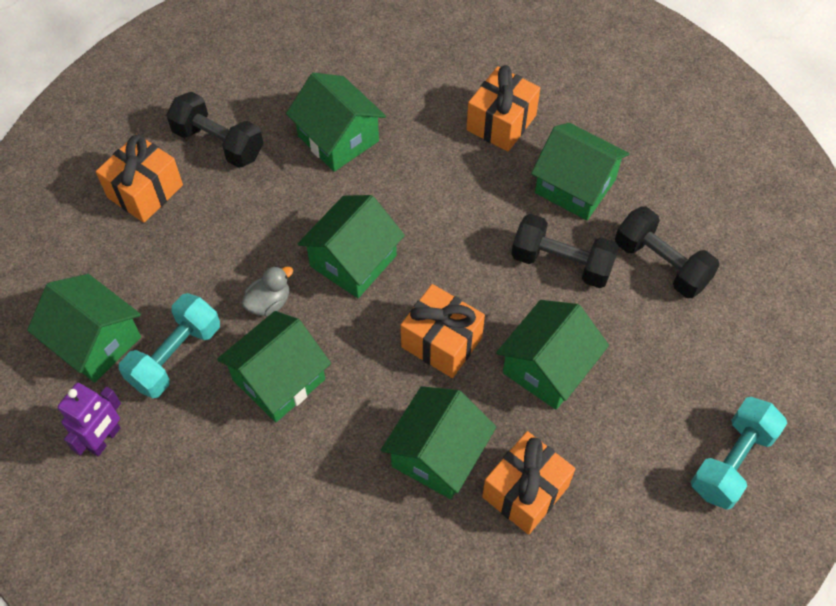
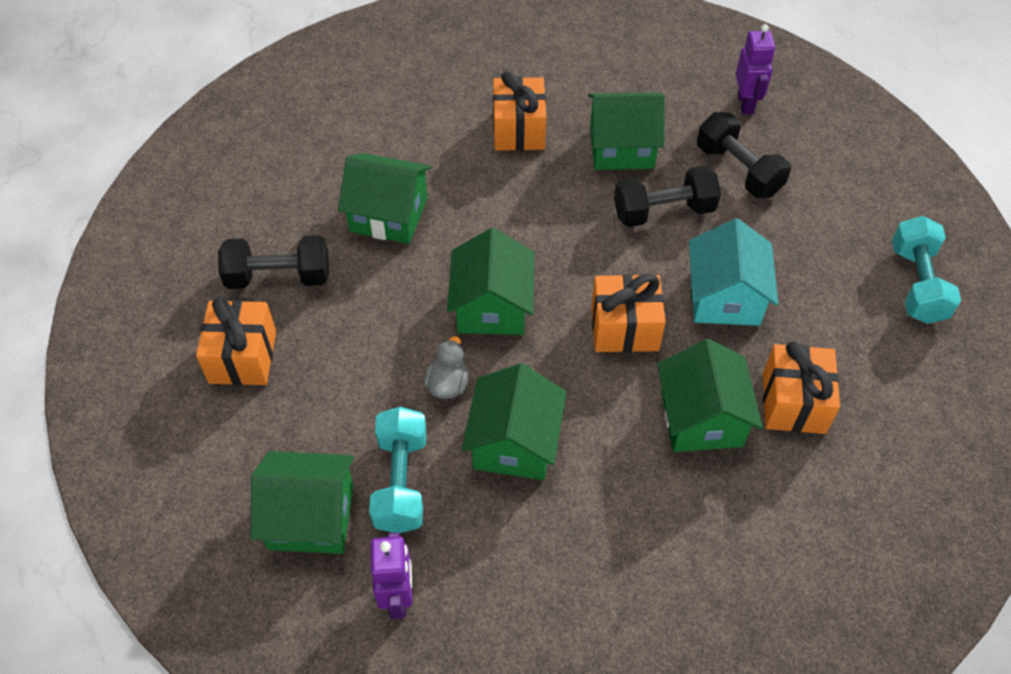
camera: 35 degrees left, 5 degrees down
green house [496,300,609,410] -> turquoise house [689,218,778,326]
black dumbbell [615,206,720,298] -> black dumbbell turned 45 degrees clockwise [697,112,791,198]
none -> purple robot [736,24,775,115]

